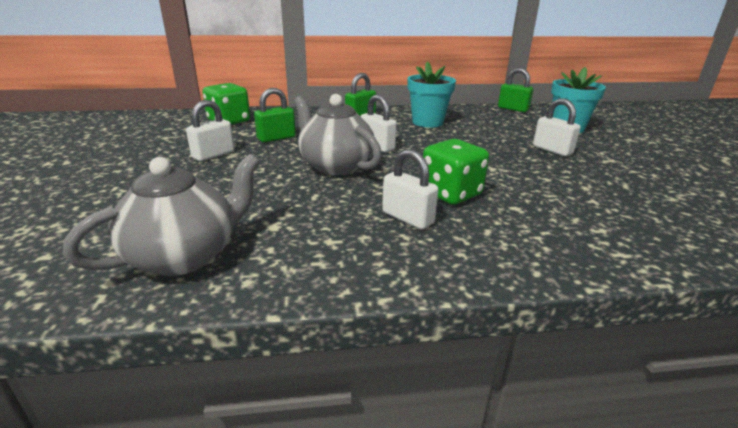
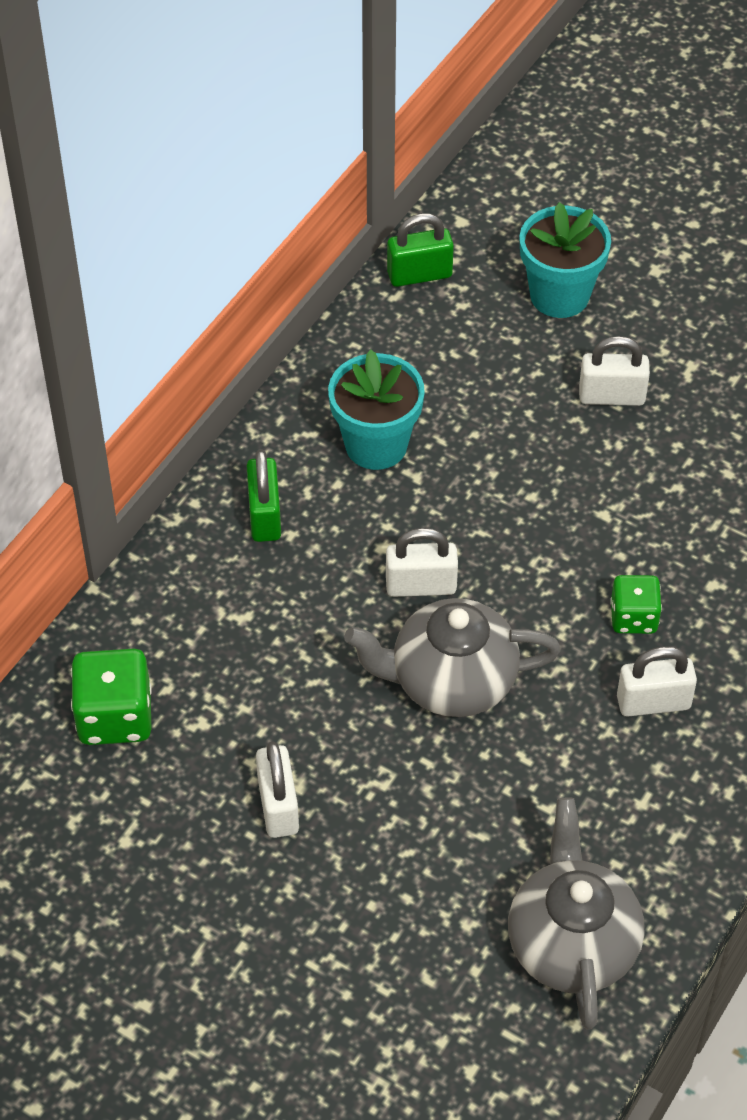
camera: 50 degrees left, 25 degrees up
green padlock [254,88,296,142] -> none
green dice [423,139,489,205] -> green dice [610,575,662,634], size x0.64

